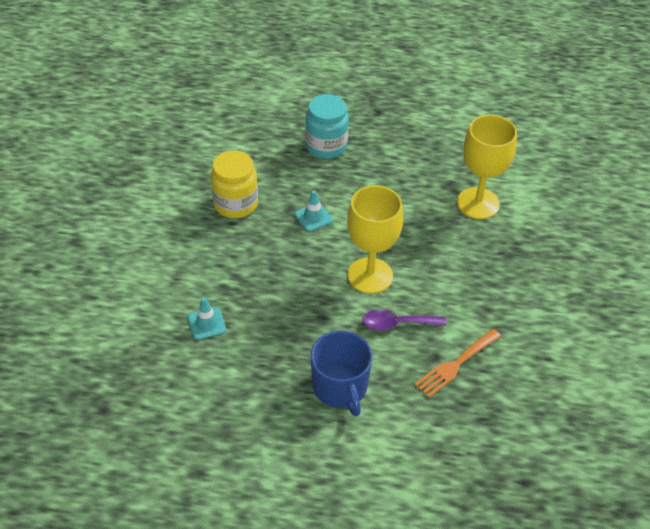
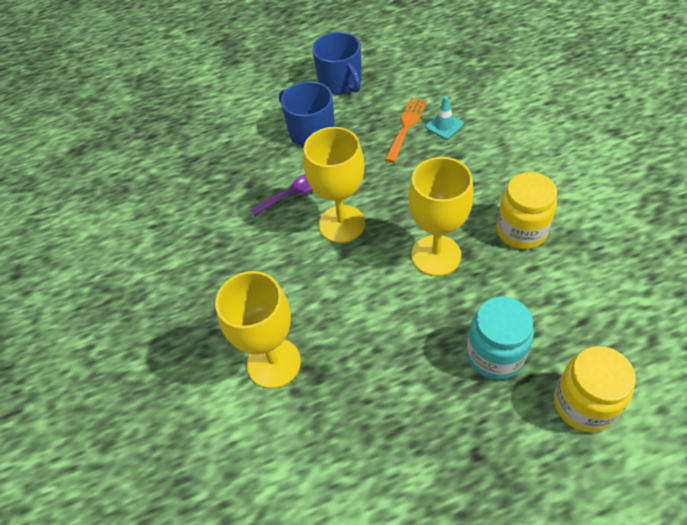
camera: 160 degrees right, 5 degrees up
turquoise traffic cone [295,190,333,232] -> yellow goblet [408,157,474,276]
orange fork [414,329,501,398] -> orange fork moved to [385,97,427,163]
none -> blue mug [312,32,361,95]
none -> yellow jar [554,346,636,432]

